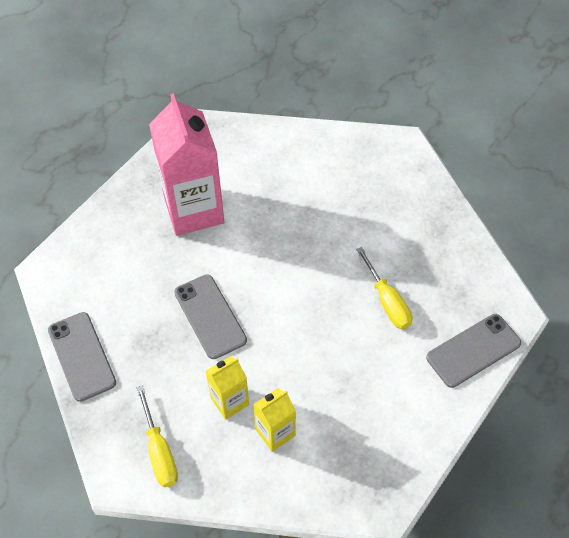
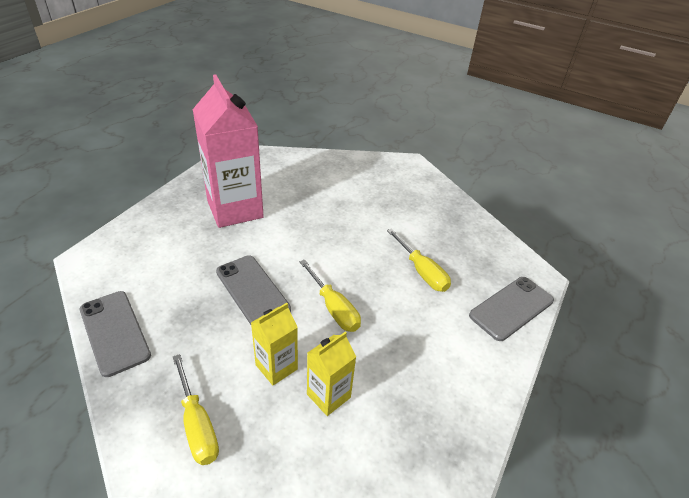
camera: 10 degrees left, 15 degrees down
none -> yellow screwdriver [300,260,361,332]

